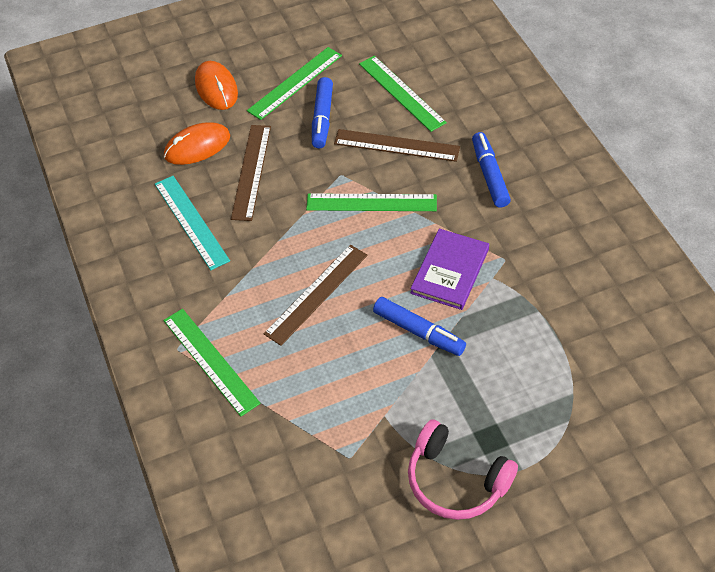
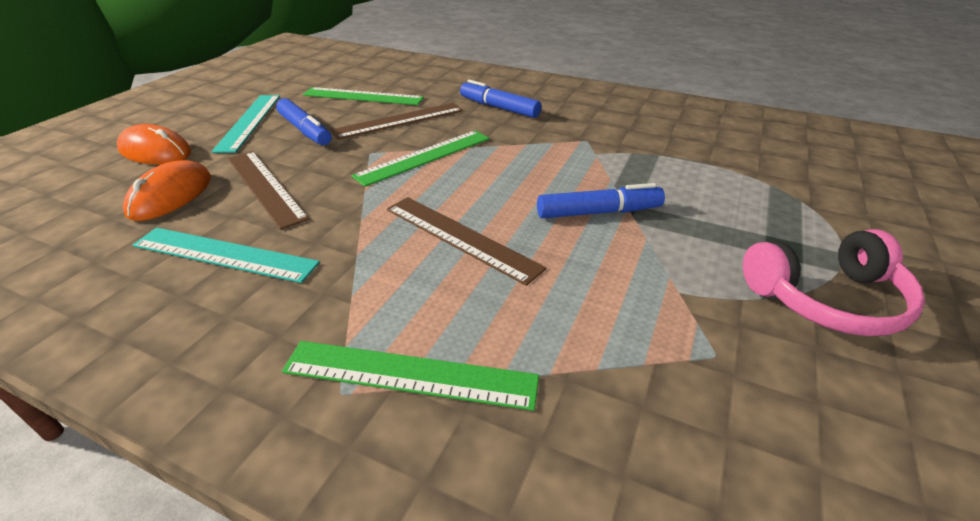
camera: 45 degrees left, 15 degrees down
green ruler [247,47,342,120] -> turquoise ruler [211,95,280,153]
brown ruler [264,245,368,346] -> brown ruler turned 45 degrees counterclockwise [387,197,547,286]
purple book [410,228,489,310] -> none

